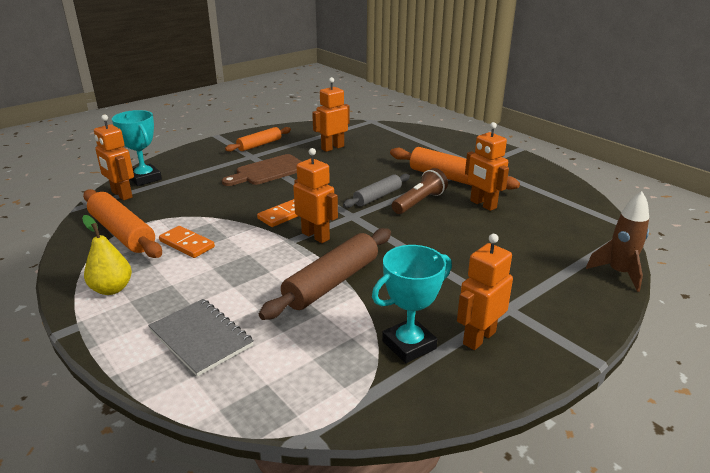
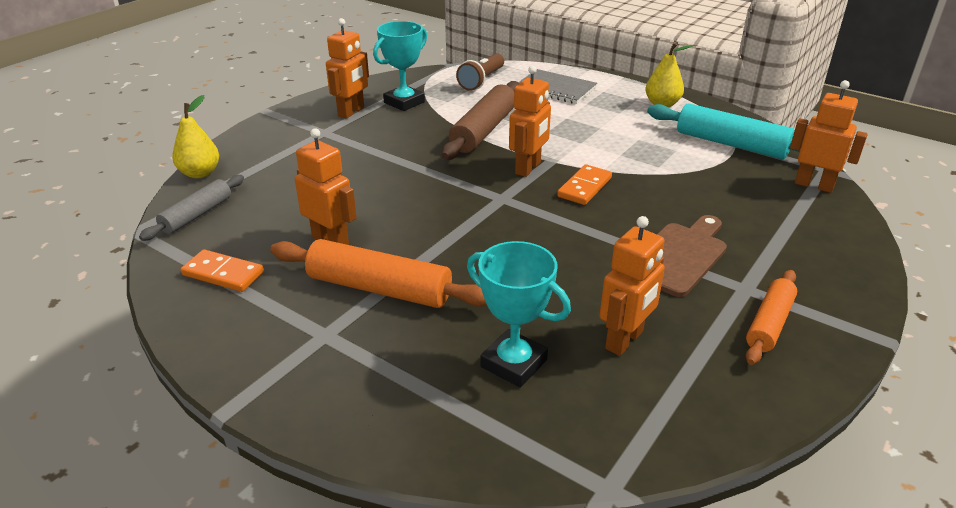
camera: 165 degrees right, 5 degrees up
orange rolling pin [83,189,162,258] -> turquoise rolling pin [647,103,801,159]
turquoise trophy [112,110,162,186] -> turquoise trophy moved to [467,241,571,388]
orange domino [159,226,215,258] -> orange domino moved to [181,249,264,292]
orange robot [293,148,338,243] -> orange robot turned 90 degrees counterclockwise [509,66,551,177]
grey rolling pin [343,174,410,208] -> grey rolling pin moved to [139,175,244,241]
brown flashlight [392,168,448,214] -> brown flashlight moved to [456,53,504,91]
brown rocket [586,191,649,292] -> yellow pear [172,95,219,178]

